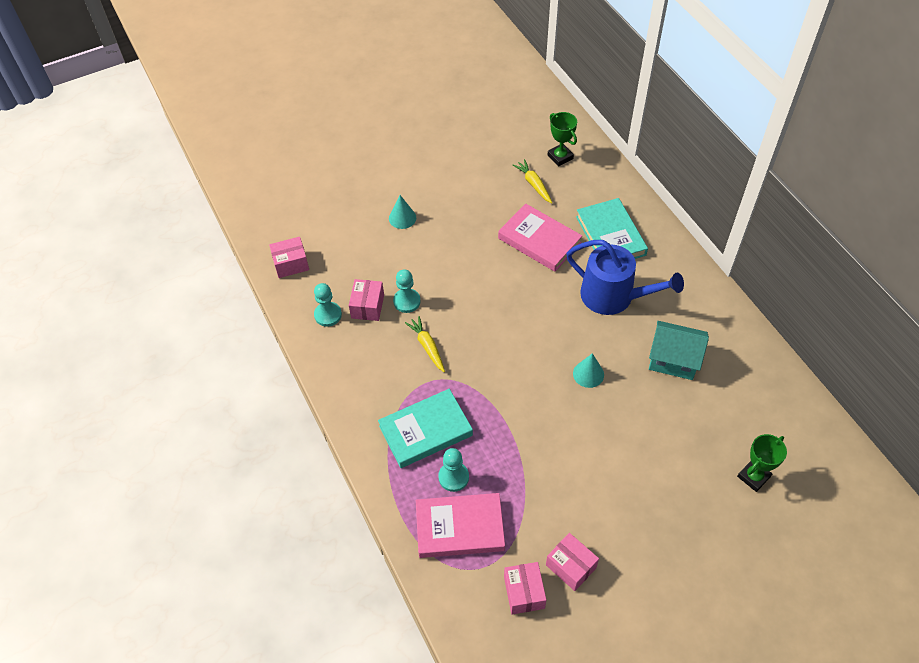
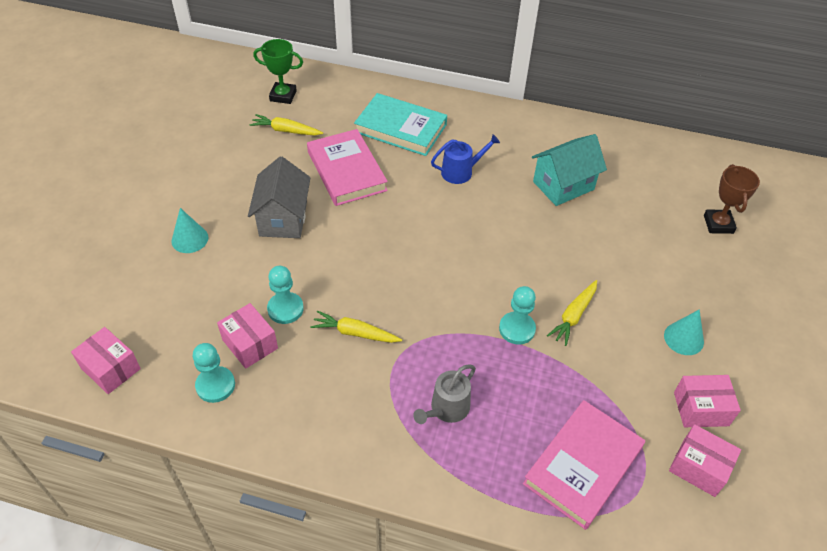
camera: 50 degrees left, 5 degrees down
pink box [269,237,309,278] -> pink box turned 75 degrees counterclockwise [71,327,141,394]
turquoise book [378,389,473,468] -> grey watering can [413,365,476,424]
turquoise pawn [438,448,469,492] -> turquoise pawn moved to [499,286,536,344]
pink book [498,203,582,272] -> pink book turned 75 degrees clockwise [307,129,388,206]
blue watering can [566,240,684,315] -> blue watering can [431,134,500,184], size x0.53
turquoise cone [573,353,604,388] -> turquoise cone moved to [664,309,704,355]
green trophy [737,434,787,492] -> brown trophy [704,164,760,234]
none -> grey house [248,156,311,238]
none -> yellow carrot [547,280,597,346]

